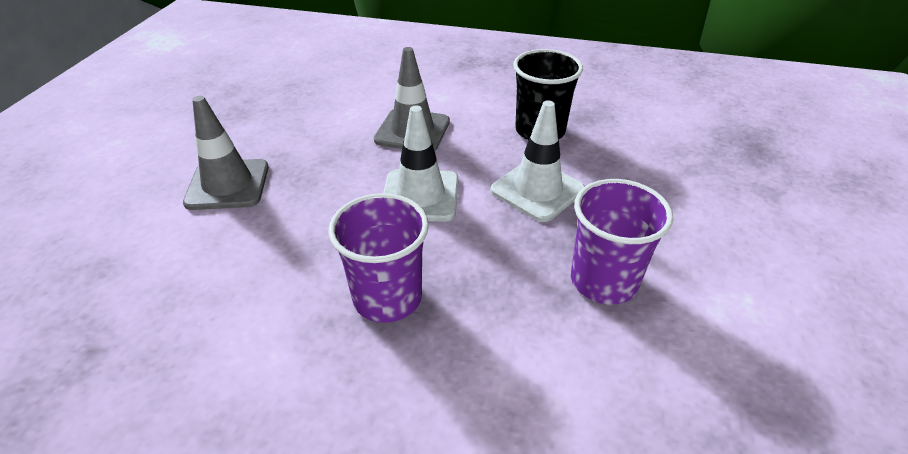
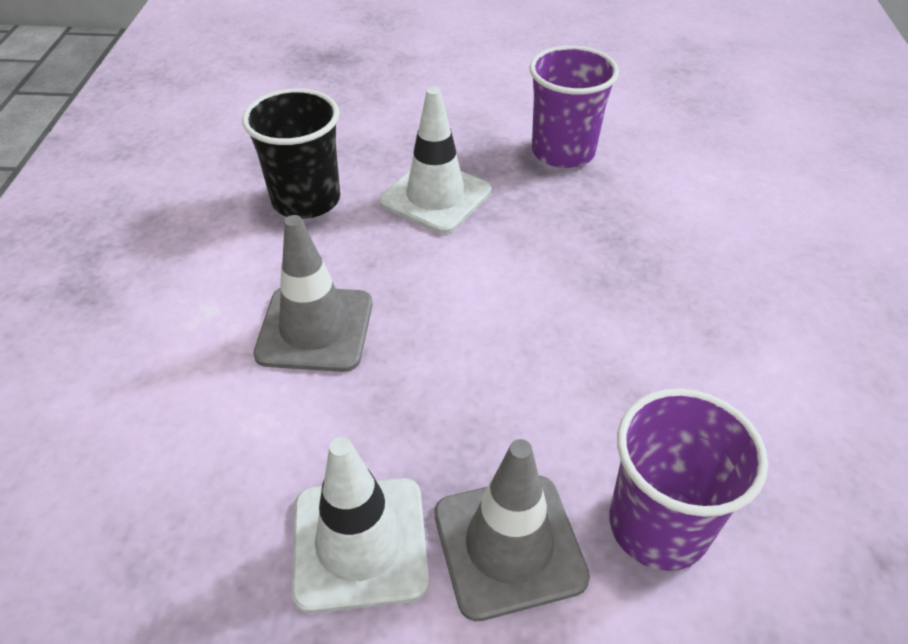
camera: 100 degrees left, 5 degrees up
purple cup [328,193,429,323] -> purple cup moved to [609,388,768,571]
white traffic cone [383,106,459,222] -> white traffic cone moved to [292,437,429,613]

